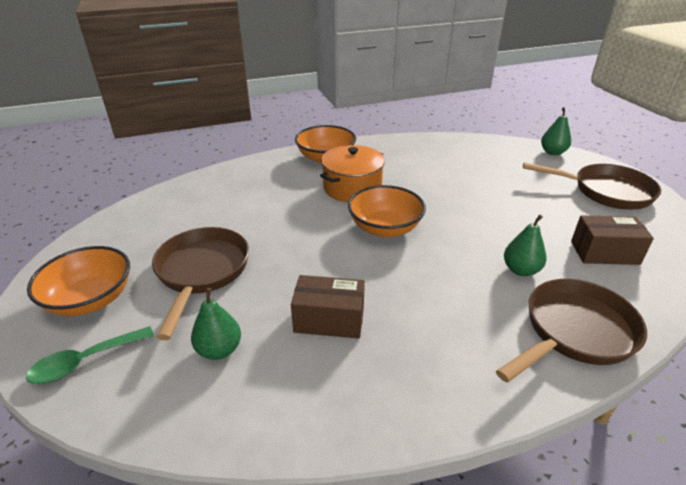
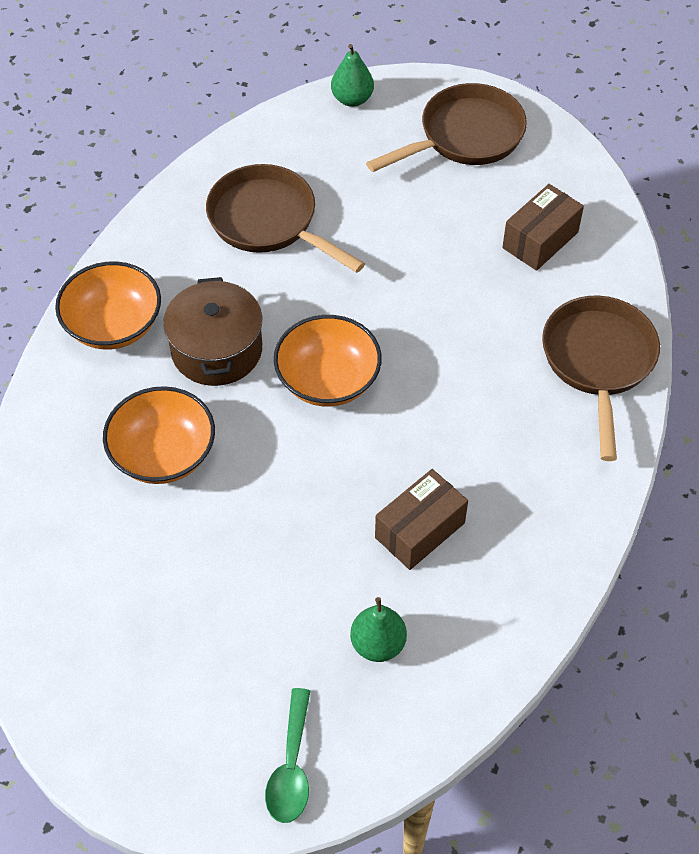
camera: 50 degrees left, 20 degrees up
orange bowl [27,246,130,316] -> orange bowl moved to [103,386,215,484]
brown pan [152,227,249,340] -> brown pan moved to [206,164,365,273]
orange pot [320,145,385,202] -> brown pot [163,277,262,386]
green pear [504,214,547,276] -> none

